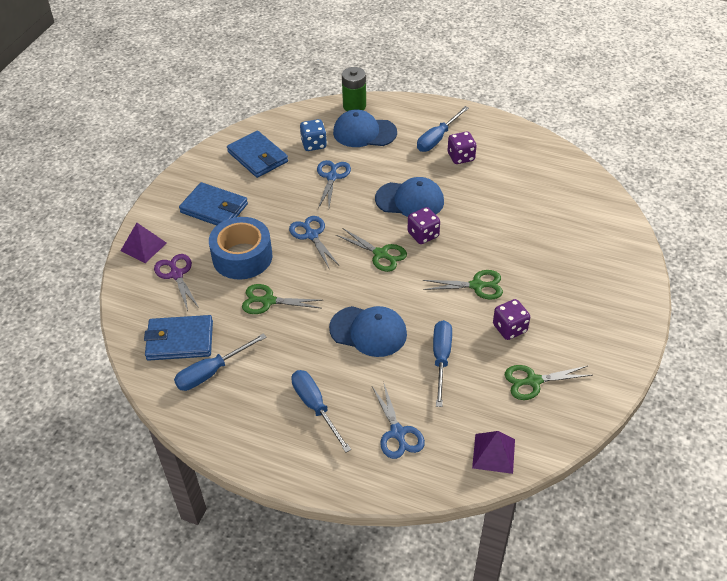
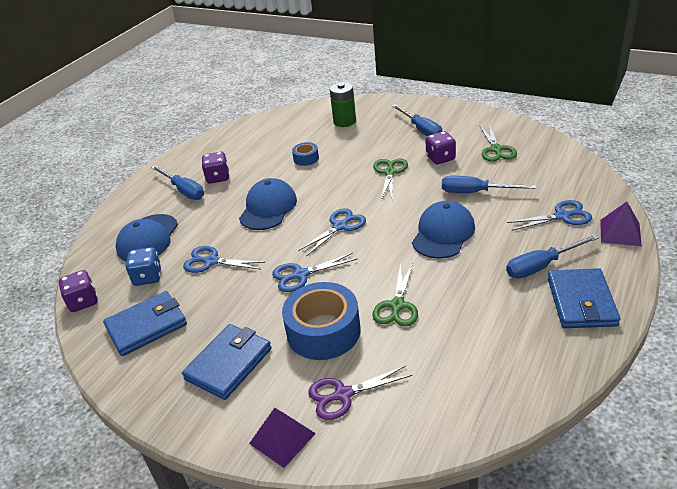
camera: 80 degrees left, 10 degrees down
blue wallet [144,315,213,361] -> blue wallet moved to [548,268,620,328]
blue screwdriver [174,333,267,391] -> blue screwdriver moved to [392,104,442,136]
green scissors [336,228,407,272] -> blue scissors [298,208,366,257]
green battery [342,67,366,111] -> green battery moved to [330,82,356,127]
purple dice [407,207,440,244] -> purple dice moved to [59,270,98,312]
purple pyramid [472,431,515,474] -> purple pyramid moved to [600,202,642,246]
none -> blue tape [292,142,319,166]

